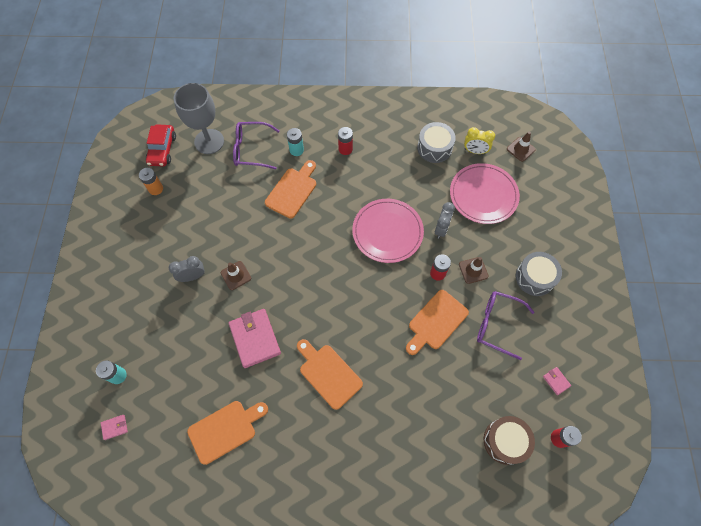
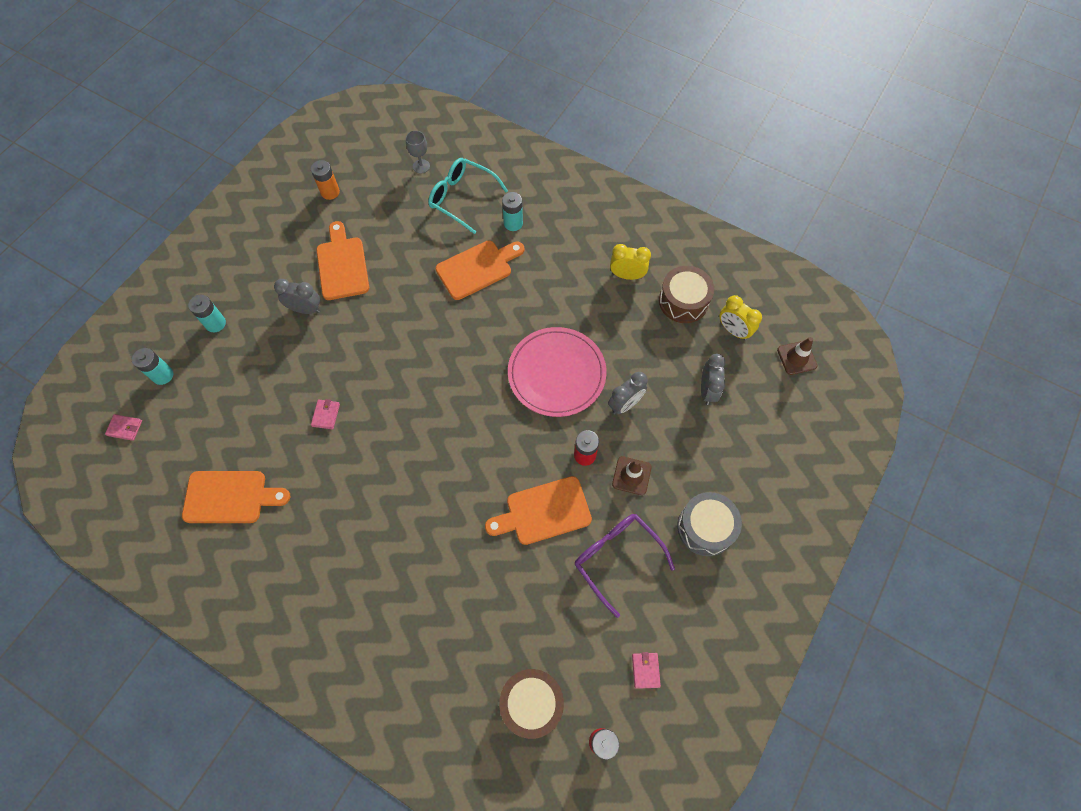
camera: 30 degrees right, 0 degrees up
red car [146,124,176,167] -> none
grey goblet [174,83,224,154] -> grey goblet [406,131,430,174], size x0.45
brown traffic cone [221,261,251,290] -> none
pink wallet [229,309,281,368] -> pink wallet [311,399,340,429], size x0.44
purple glasses [233,122,280,169] -> turquoise glasses [428,158,508,234]
orange cutting board [297,339,363,410] -> orange cutting board moved to [316,221,369,300]
red battery [338,127,353,155] -> none
grey drum [417,122,456,163] -> brown drum [659,266,714,323]
pink plate [450,163,520,224] -> grey clock [701,354,725,405]
none -> turquoise battery [188,295,226,332]
none -> yellow clock [610,244,651,280]

